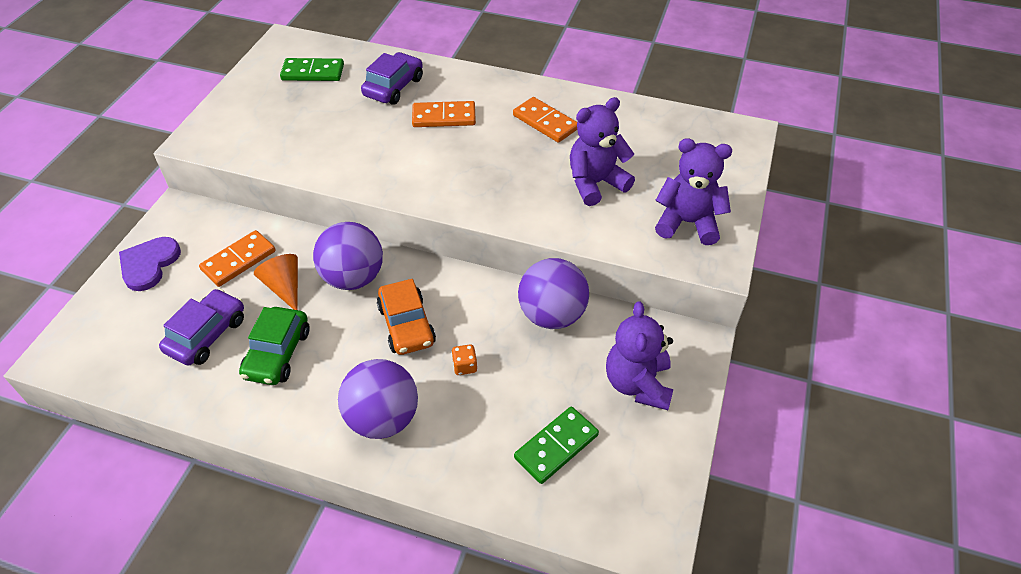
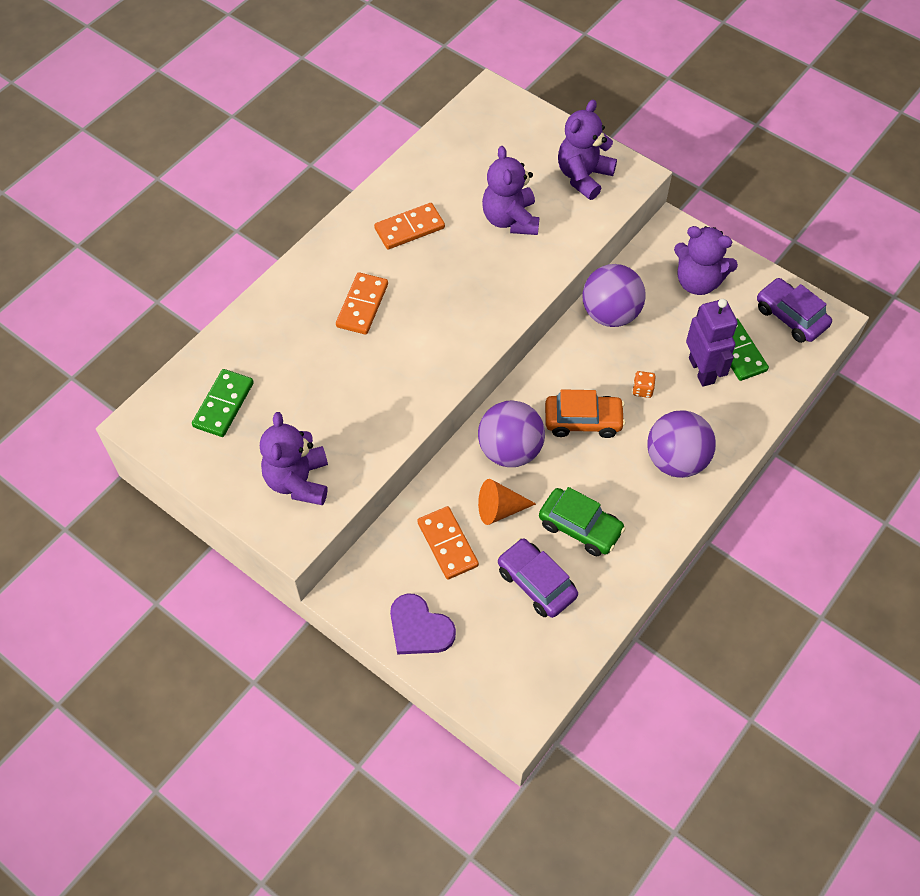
camera: 70 degrees left, 10 degrees up
purple car [361,52,423,105] -> purple car moved to [757,278,832,343]
none -> purple teddy bear [260,412,328,505]
none -> purple robot [686,299,738,387]

